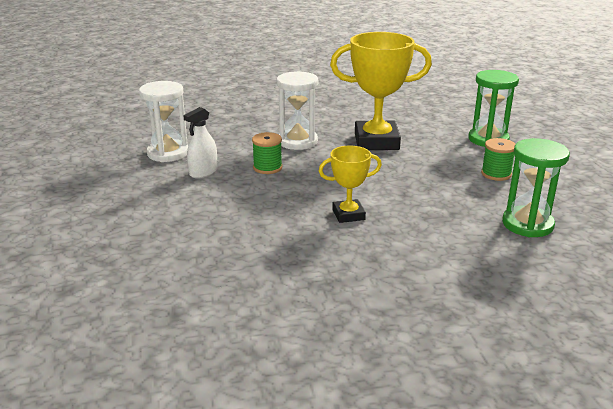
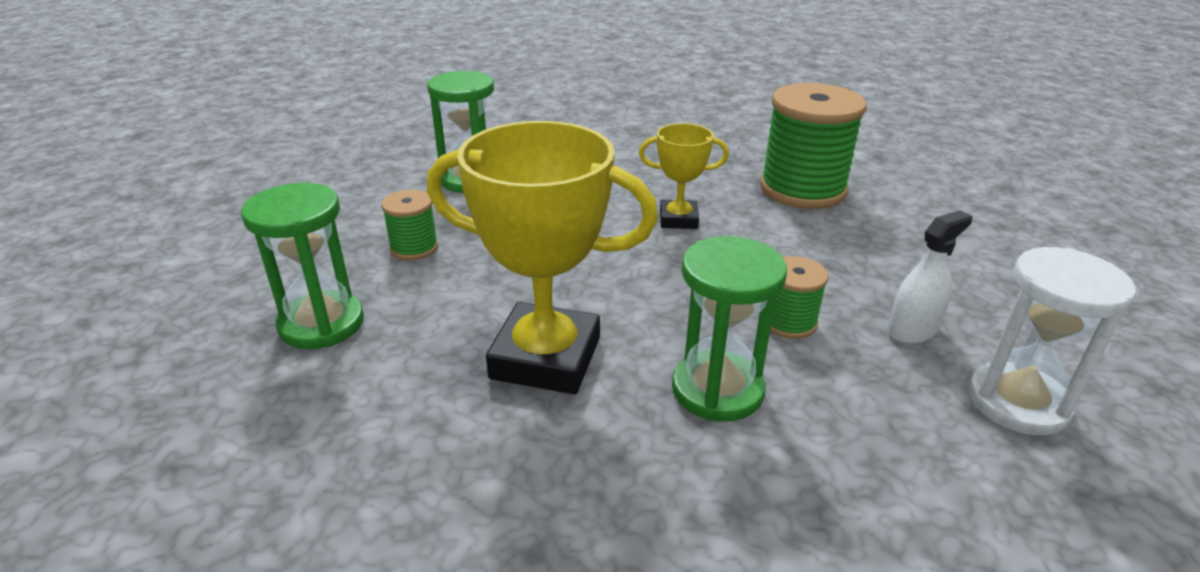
camera: 165 degrees left, 5 degrees up
white hourglass [277,71,318,150] -> green hourglass [672,236,787,422]
none -> green spool [760,83,867,209]

